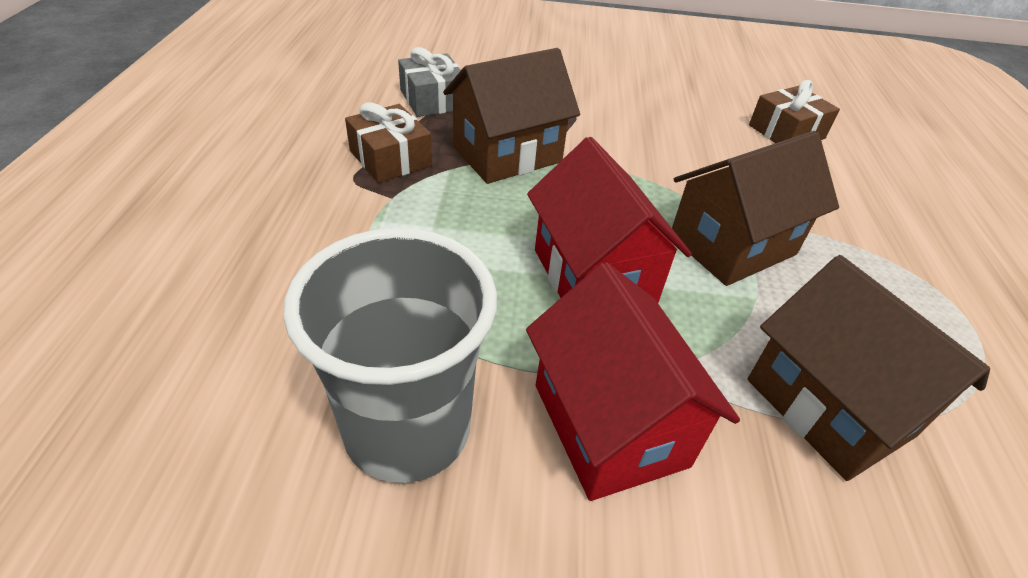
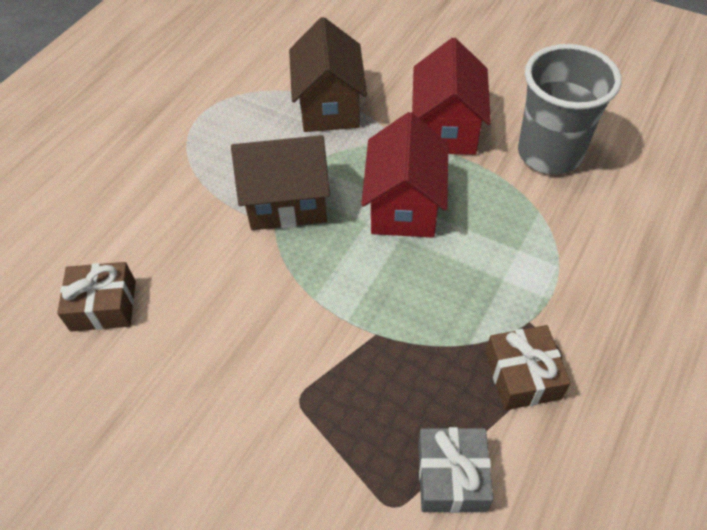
camera: 150 degrees left, 10 degrees up
brown house [443,48,580,184] -> none

